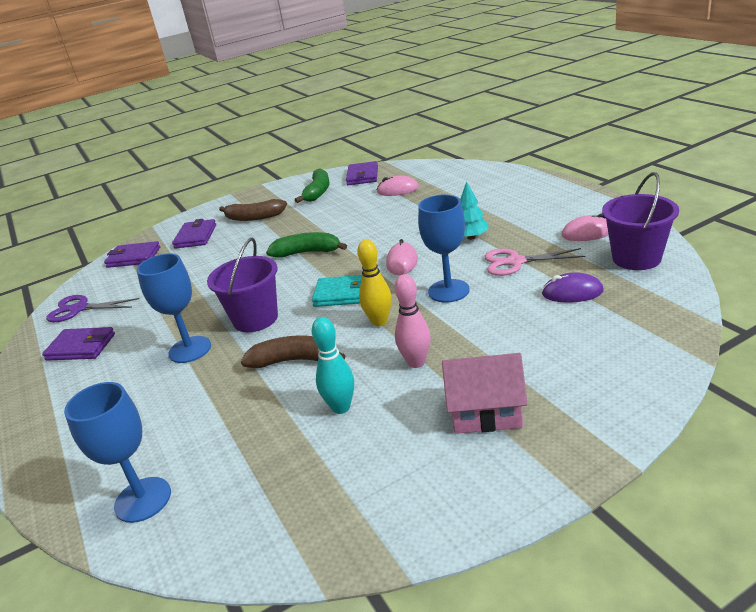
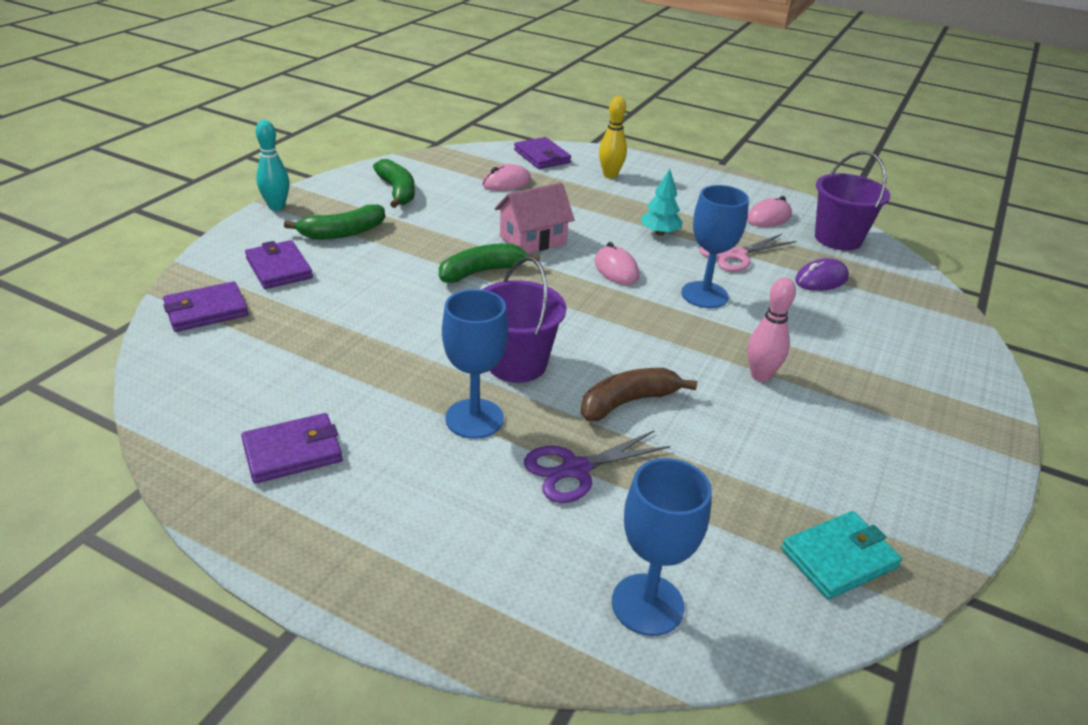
camera: 40 degrees left, 5 degrees up
purple scissors [46,295,139,322] -> purple scissors moved to [524,430,670,503]
brown banana [219,199,287,221] -> green banana [284,204,385,240]
turquoise wallet [312,275,362,307] -> turquoise wallet moved to [781,511,902,599]
turquoise bowling pin [312,317,354,414] -> turquoise bowling pin moved to [256,120,290,211]
purple wallet [346,161,378,185] -> purple wallet moved to [514,137,571,169]
yellow bowling pin [357,240,392,326] -> yellow bowling pin moved to [599,96,627,178]
pink house [442,353,528,434] -> pink house moved to [495,182,575,253]

